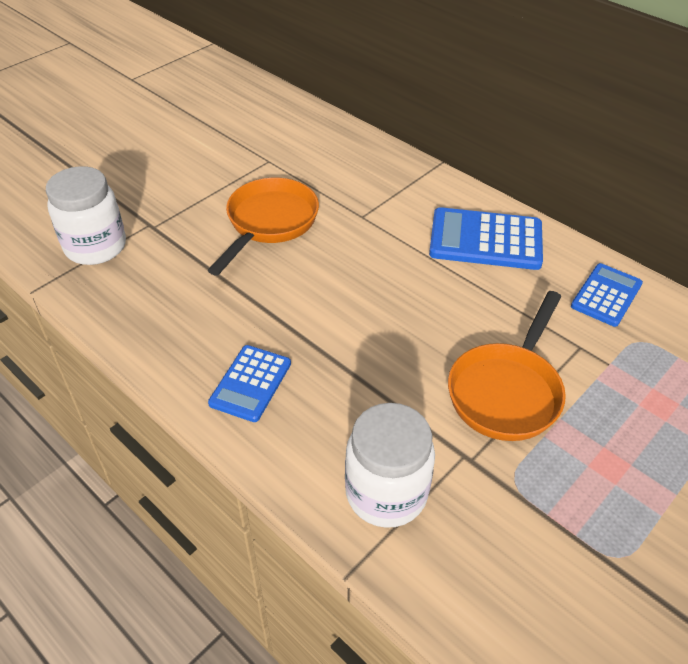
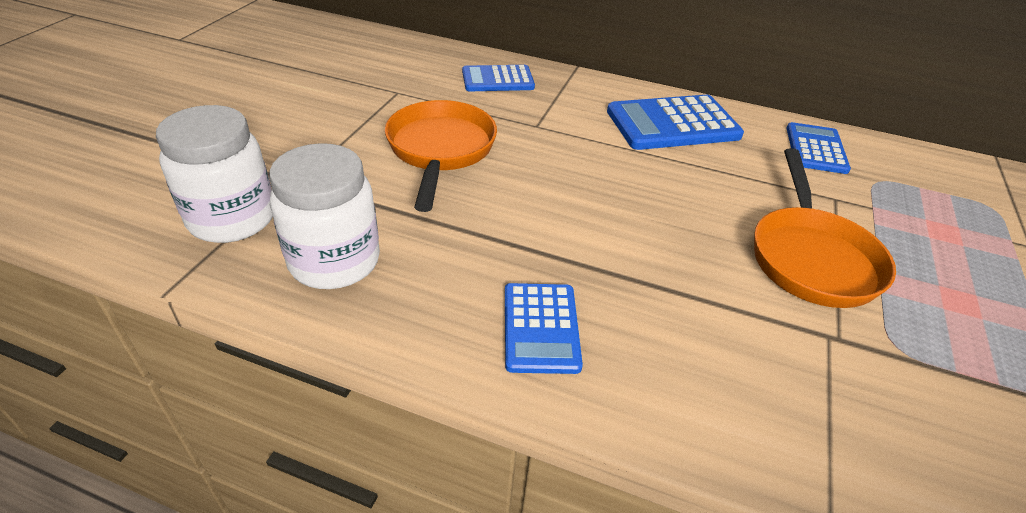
camera: 25 degrees left, 5 degrees down
white jar [345,403,435,528] -> white jar moved to [269,143,380,289]
none -> blue calculator [462,65,535,91]

